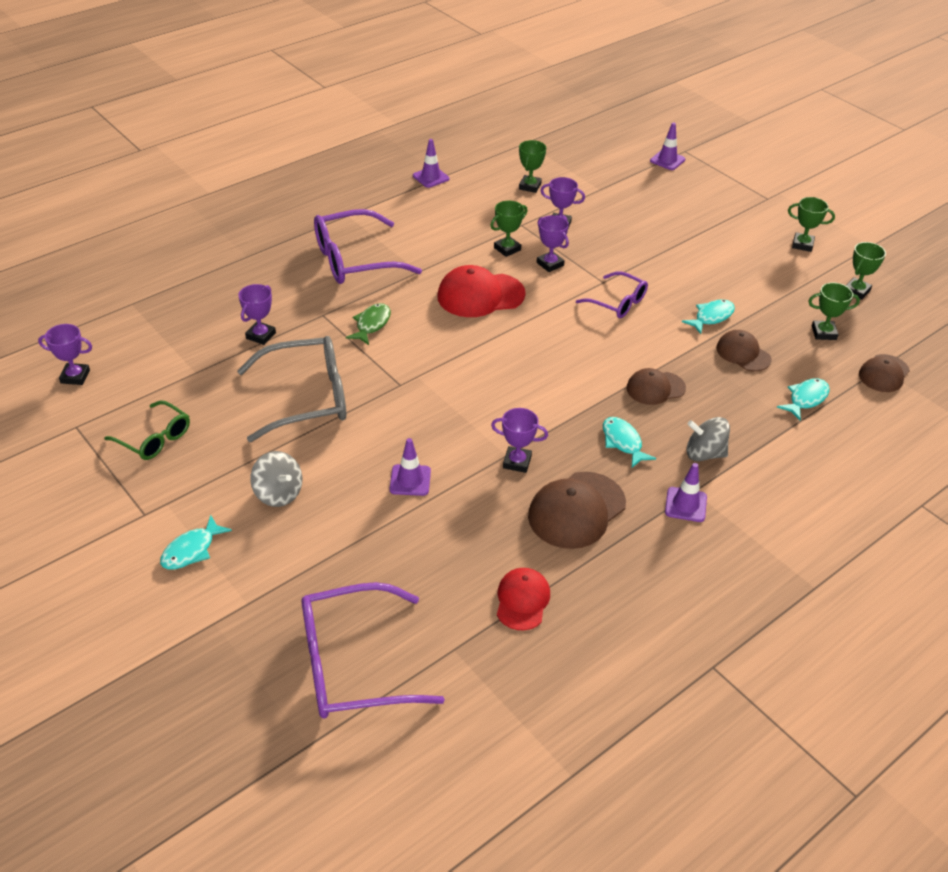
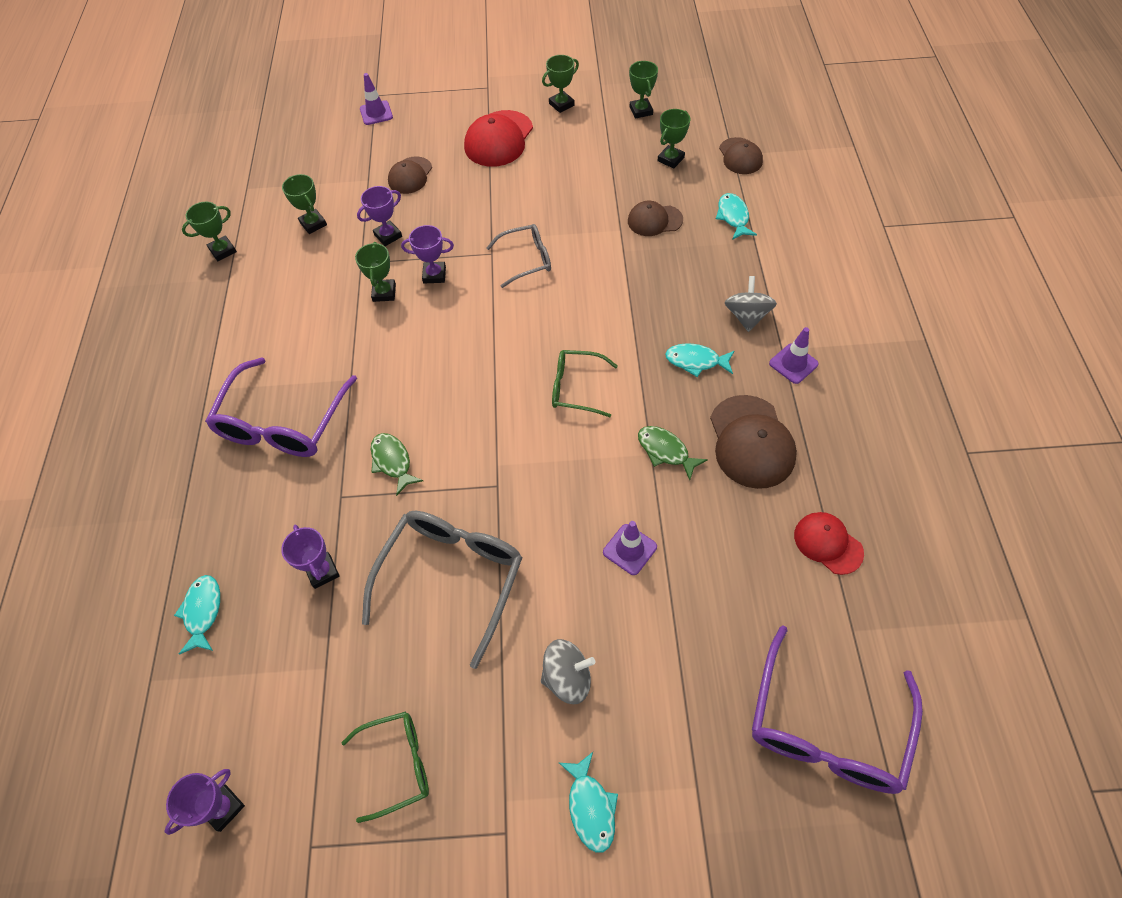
camera: 50 degrees left, 15 degrees up
purple traffic cone [413,139,450,188] -> none
red cap [437,265,526,317] -> red cap moved to [464,110,533,167]
purple trophy [491,408,548,473] -> green fish [638,426,708,480]
purple glasses [576,272,648,318] -> grey glasses [487,224,551,288]
brown cap [627,368,686,405] -> brown cap moved to [388,156,432,194]
turquoise fish [682,299,735,334] -> turquoise fish moved to [174,575,220,655]
grey spinning top [687,417,730,461] -> grey spinning top turned 135 degrees clockwise [725,276,777,332]
none -> green trophy [182,202,237,261]
none -> green glasses [552,350,618,417]

